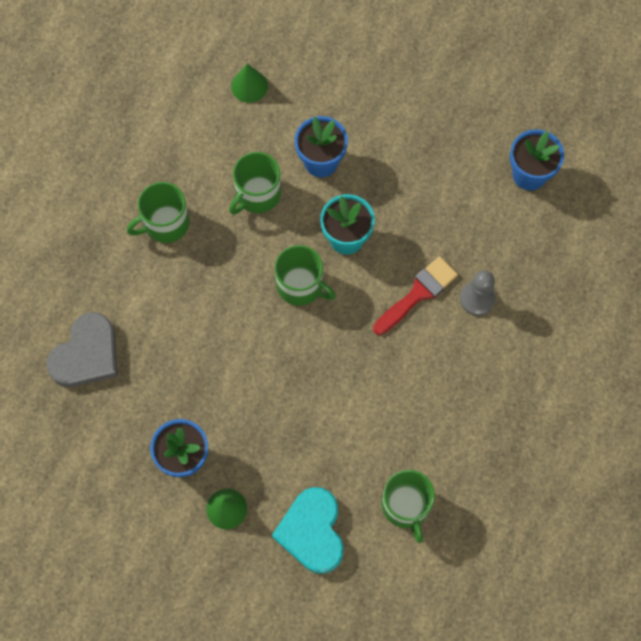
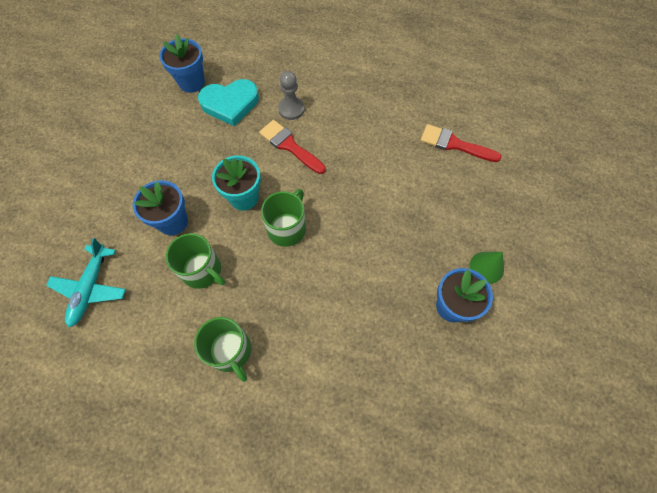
camera: 95 degrees left, 5 degrees down
grey heart [46,312,118,387] -> none
green cone [231,64,268,103] -> turquoise plane [46,238,126,327]
turquoise heart [272,487,344,574] -> turquoise heart moved to [198,79,259,126]
green mug [382,470,435,543] -> red brush [420,124,502,162]

